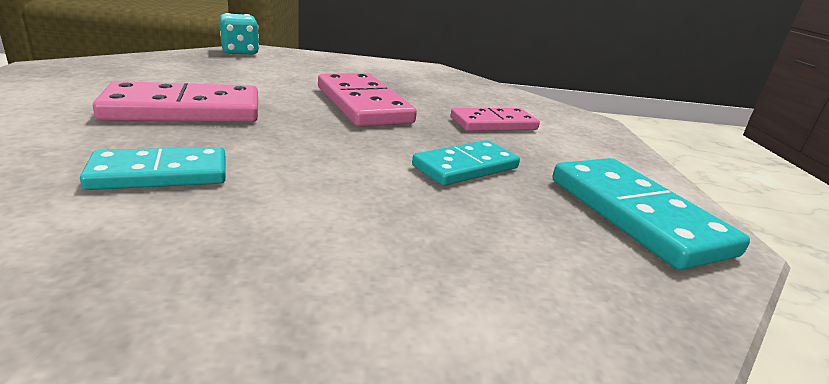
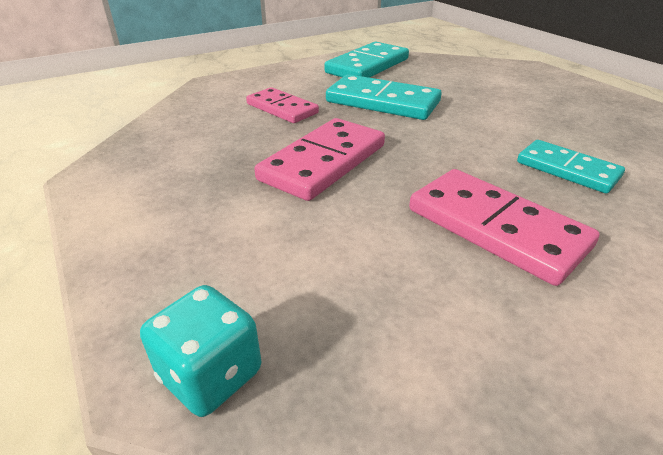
camera: 115 degrees left, 10 degrees up
turquoise domino [412,140,520,186] -> turquoise domino [326,74,442,120], size x1.52

